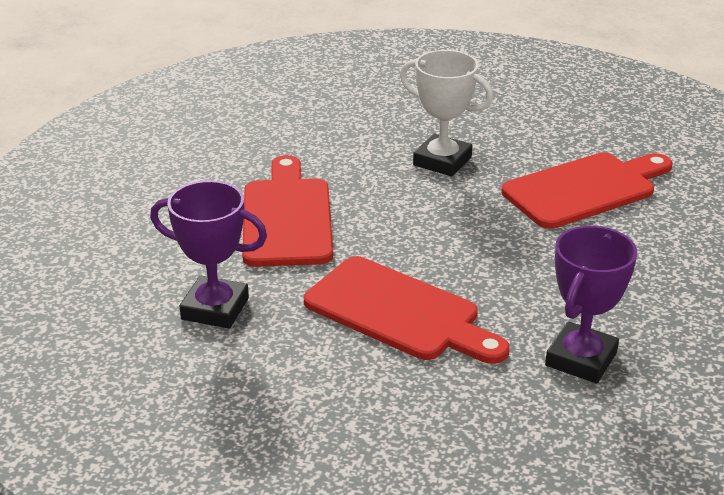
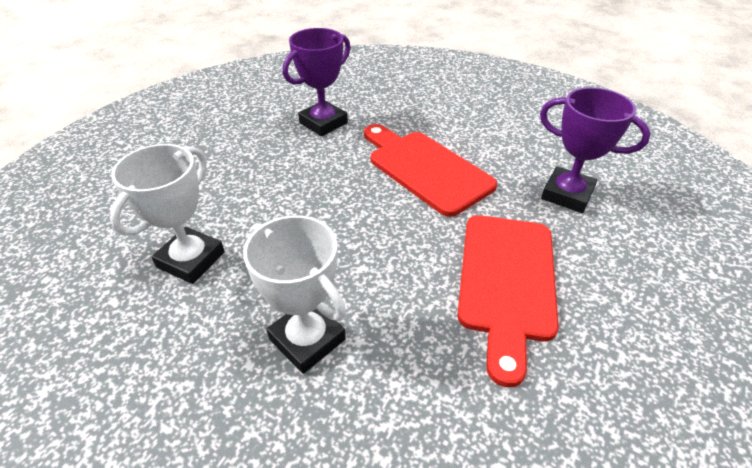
camera: 165 degrees left, 10 degrees up
red cutting board [501,153,673,229] -> white trophy [110,144,225,284]

